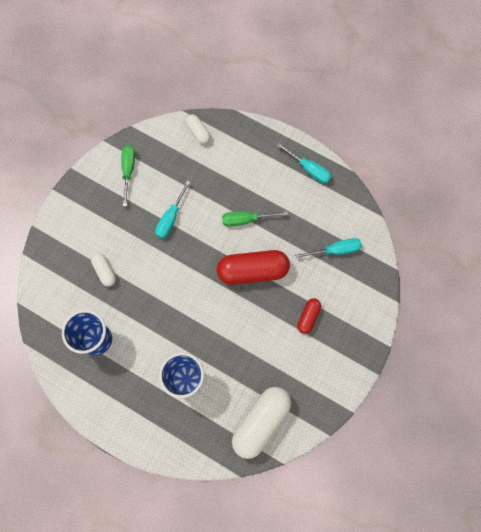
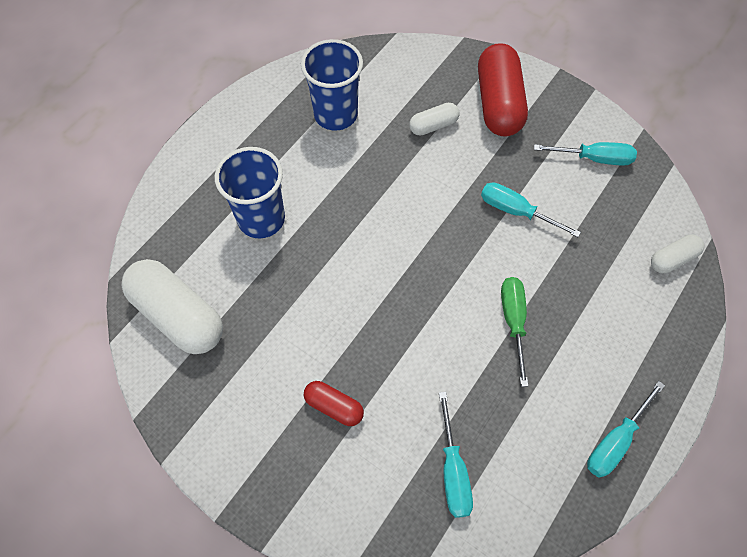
camera: 95 degrees right, 10 degrees down
green screwdriver [121,145,135,206] -> turquoise screwdriver [534,142,637,166]
red capsule [217,250,290,285] -> red capsule moved to [478,43,528,137]

